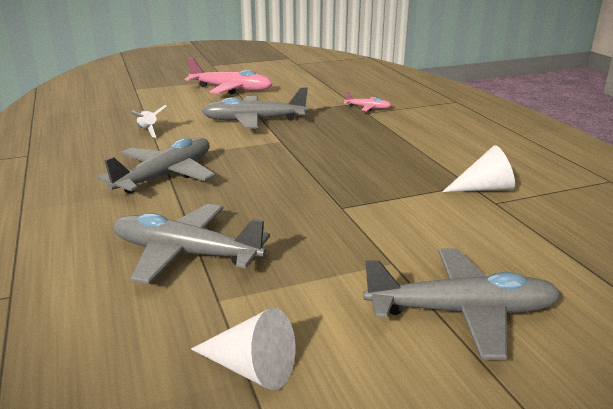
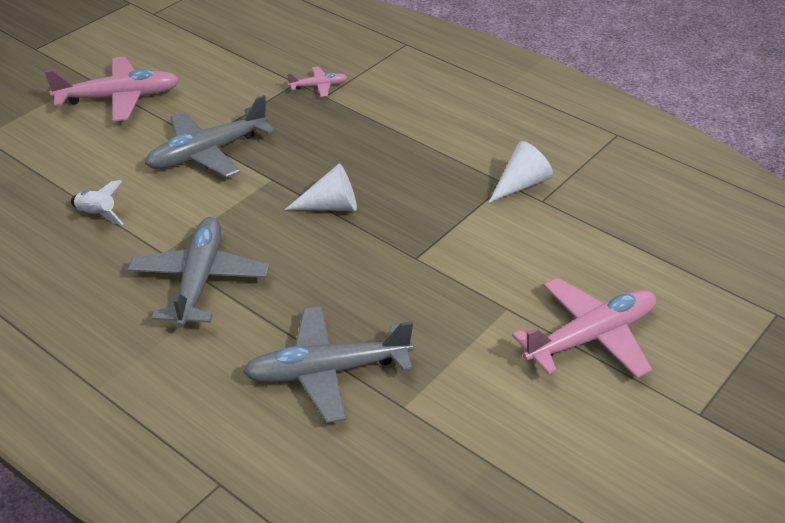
camera: 30 degrees left, 15 degrees up
white cone [191,308,295,390] -> white cone moved to [285,164,357,211]
grey plane [363,248,561,360] -> pink plane [512,278,656,378]

